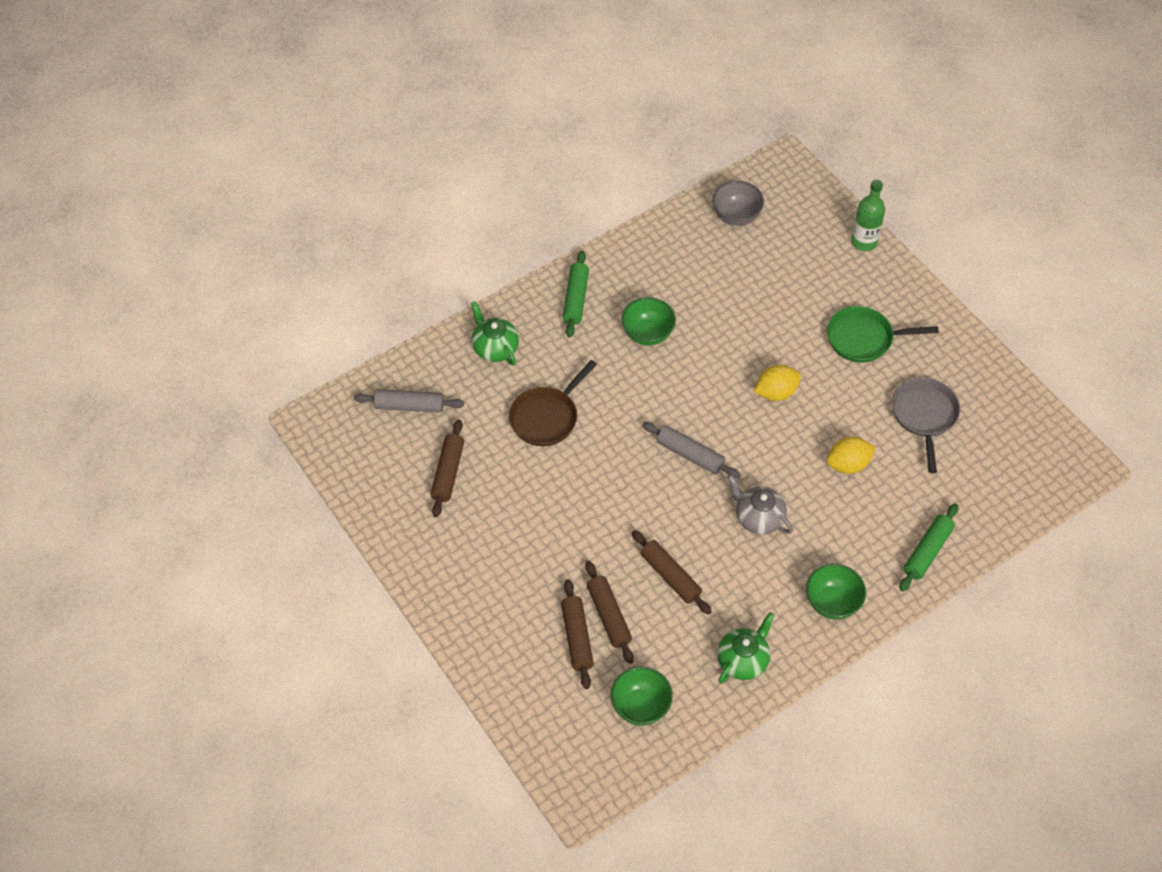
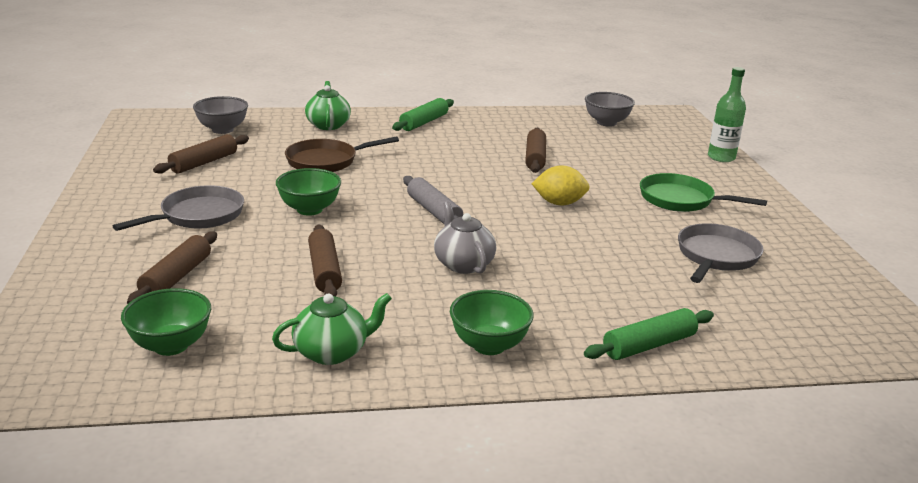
camera: 25 degrees right, 30 degrees down
grey rolling pin [354,389,464,413] -> grey bowl [193,96,248,134]
brown rolling pin [585,561,634,664] -> brown rolling pin moved to [525,128,546,173]
green bowl [622,297,676,346] -> green bowl moved to [276,168,341,216]
yellow lemon [826,437,876,474] -> none
none -> grey pan [113,185,244,231]

